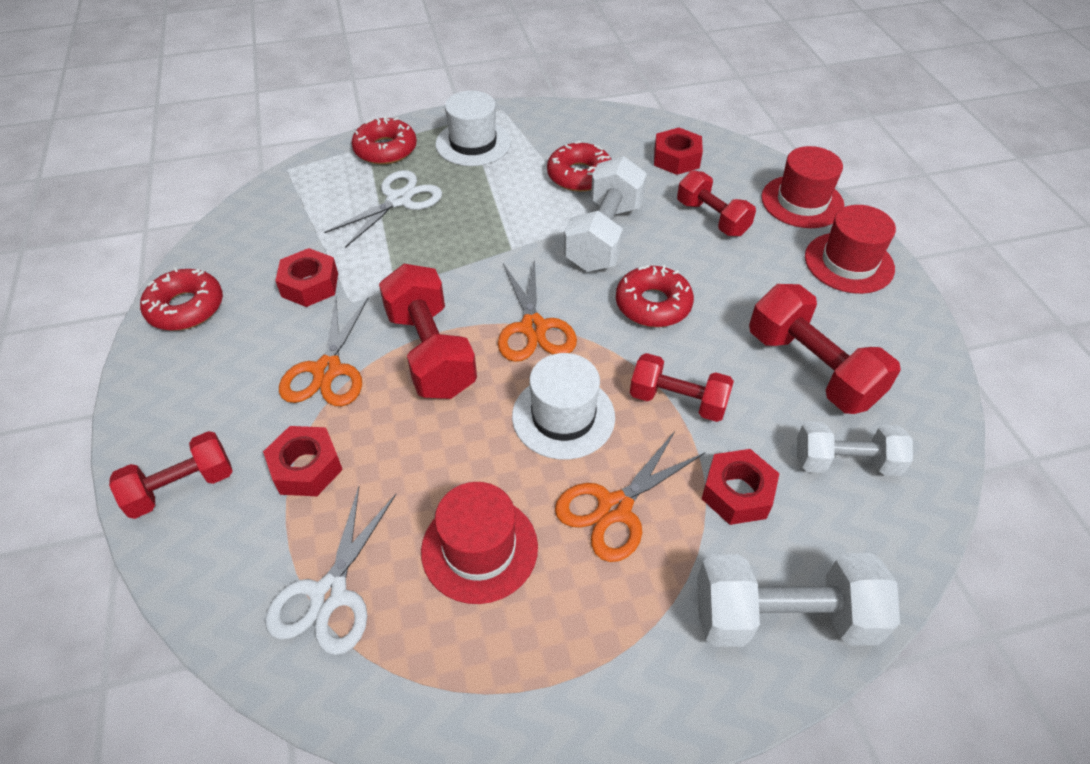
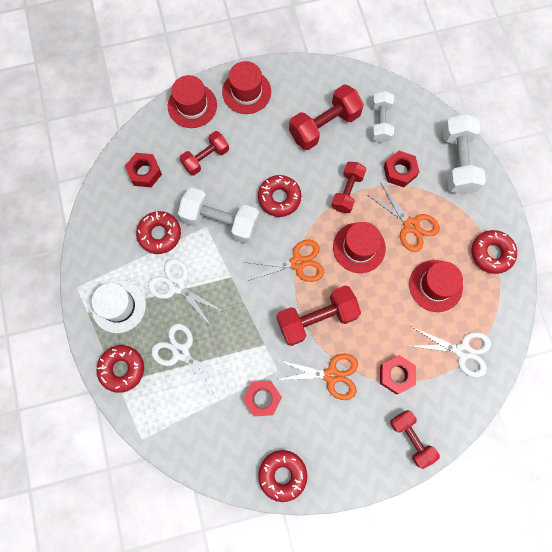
camera: 90 degrees left, 25 degrees up
white hat [512,353,615,460] -> red hat [333,222,386,273]
none -> white scissors [148,258,224,327]
none -> red donut [472,230,517,274]

